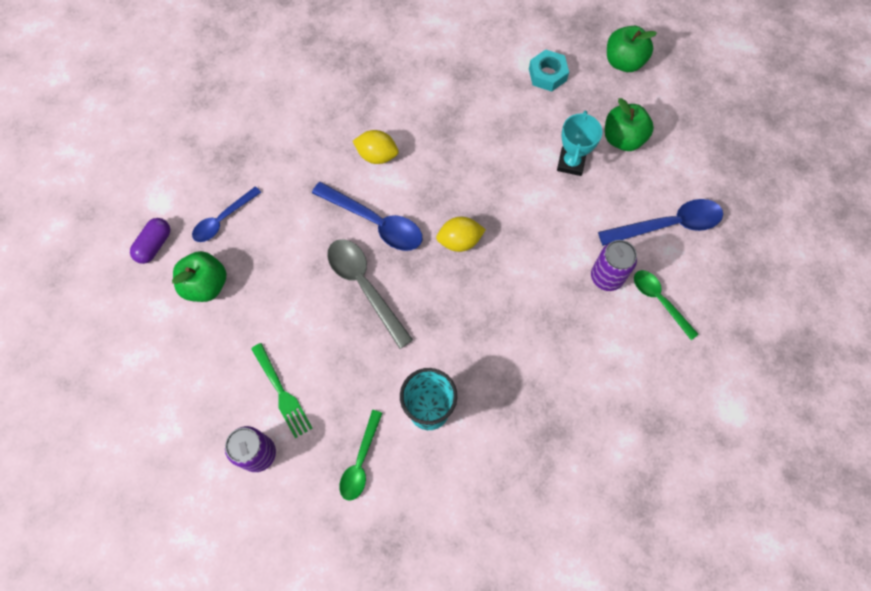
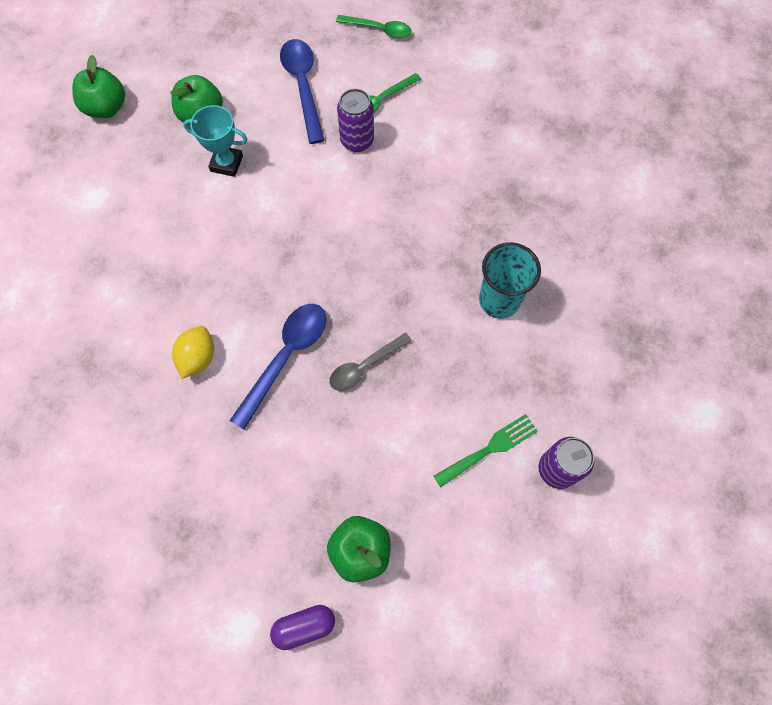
camera: 90 degrees left, 0 degrees up
purple capsule [130,218,170,264] -> purple capsule turned 45 degrees counterclockwise [270,605,335,650]
blue spoon [192,186,261,242] -> none
grey spoon [327,239,413,349] -> grey spoon [329,333,412,391], size x0.65
green spoon [339,410,383,501] -> green spoon moved to [336,15,412,39]
yellow lemon [436,217,486,252] -> none
turquoise nut [529,50,569,92] -> none

